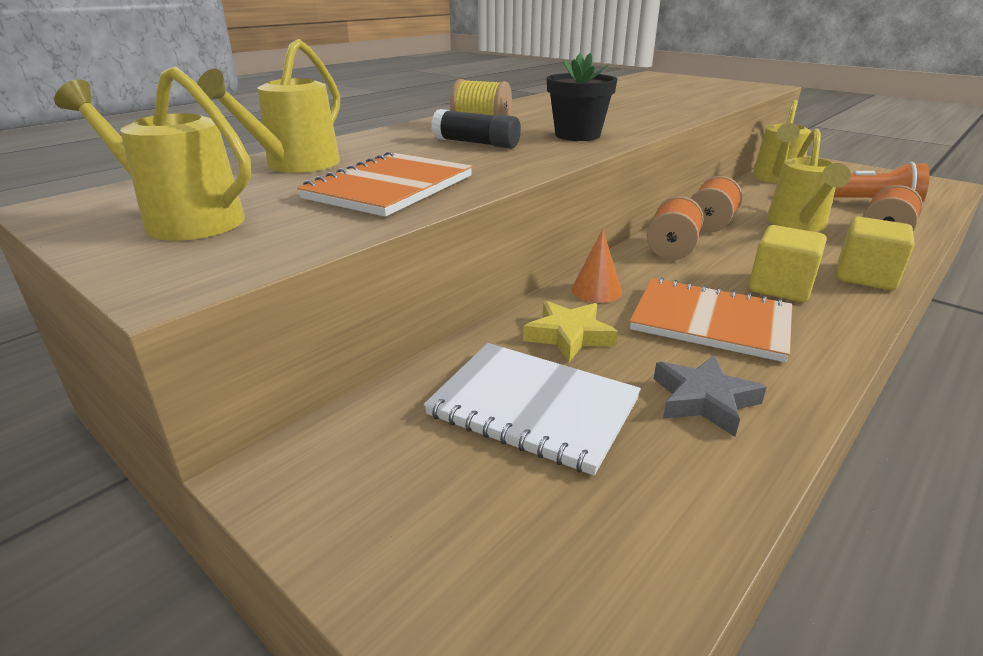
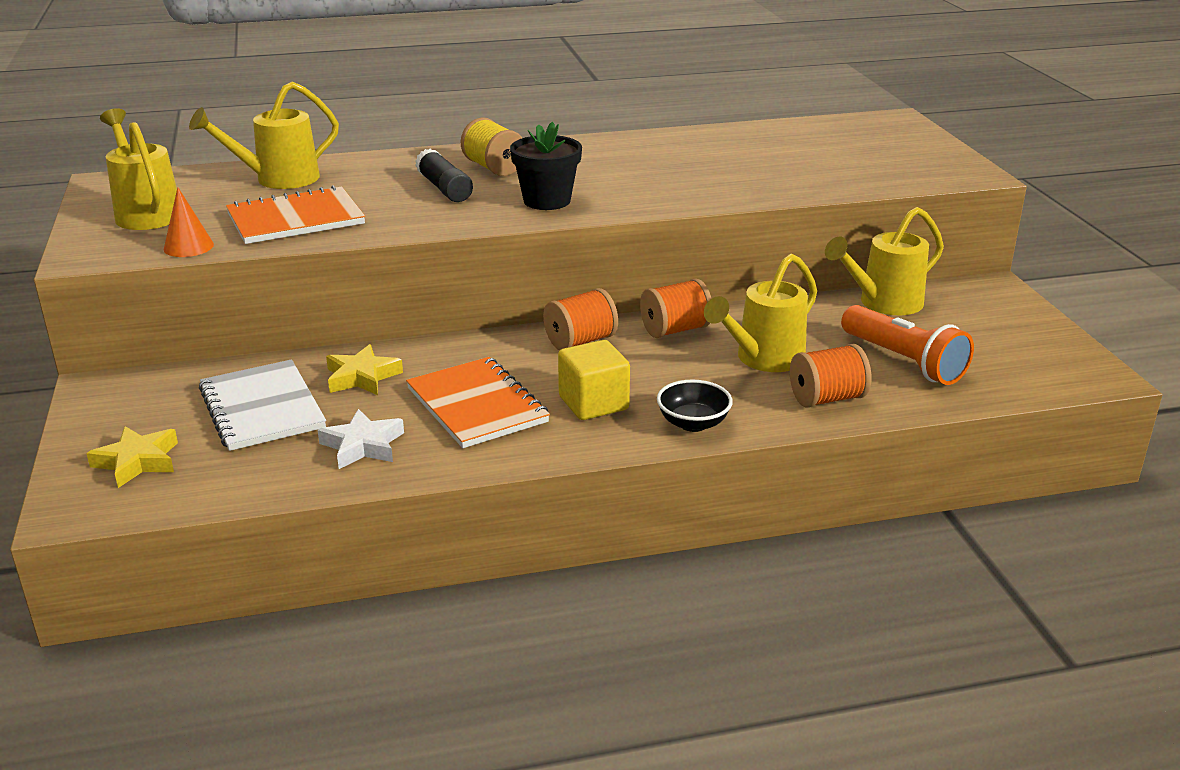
camera: 35 degrees right, 0 degrees up
orange cone [571,229,622,303] -> orange cone moved to [164,187,214,257]
grey star [654,355,767,437] -> white star [318,409,404,469]
yellow cube [836,216,914,290] -> black bowl [657,380,733,432]
none -> yellow star [86,426,178,488]

